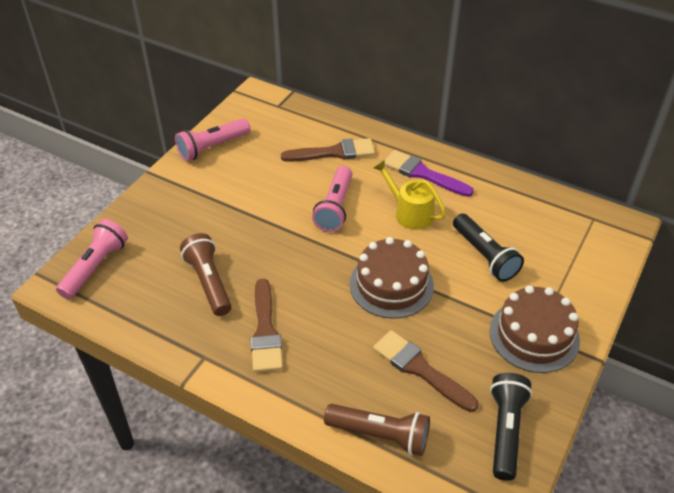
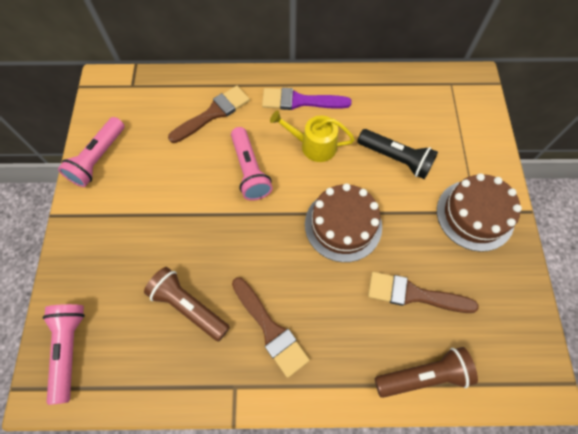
camera: 30 degrees left, 20 degrees up
black flashlight [490,373,532,481] -> none

